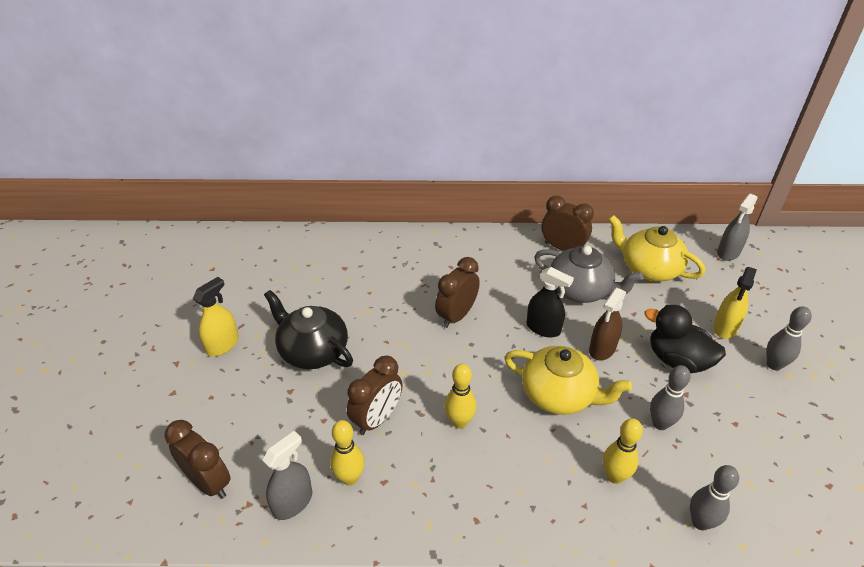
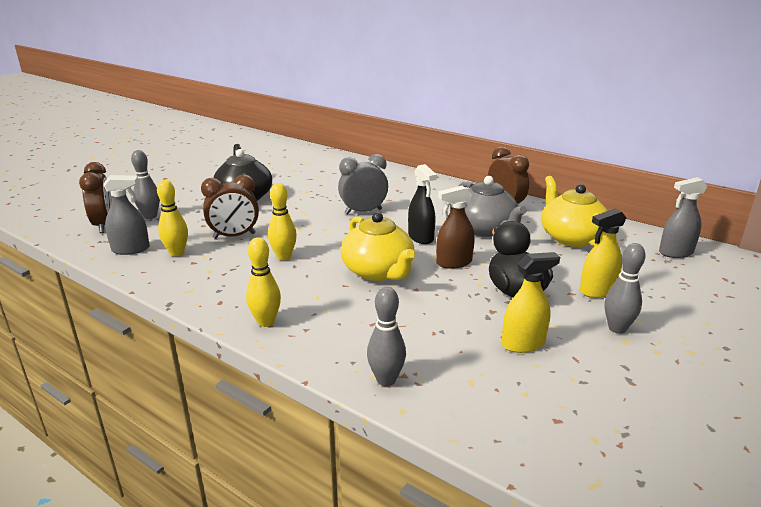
camera: 35 degrees right, 15 degrees down
yellow spray bottle [193,277,239,357] -> yellow spray bottle moved to [502,252,560,353]
brown clock [435,257,480,328] -> grey clock [338,154,388,214]
yellow bowling pin [603,418,643,484] -> yellow bowling pin moved to [246,237,281,327]
grey bowling pin [650,365,690,430] -> grey bowling pin moved to [131,150,160,219]

